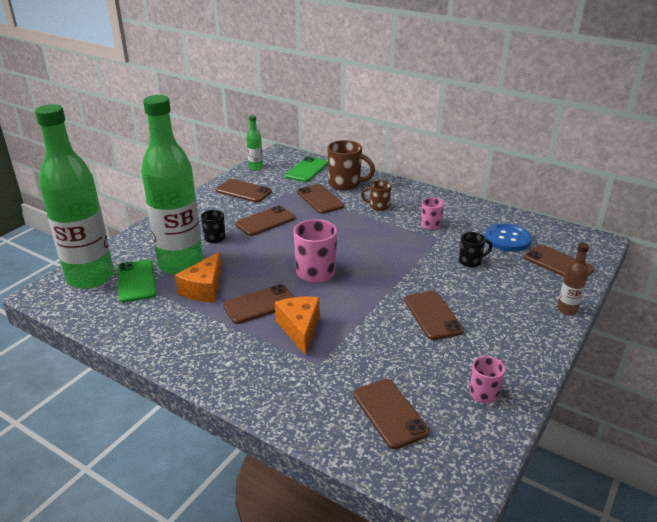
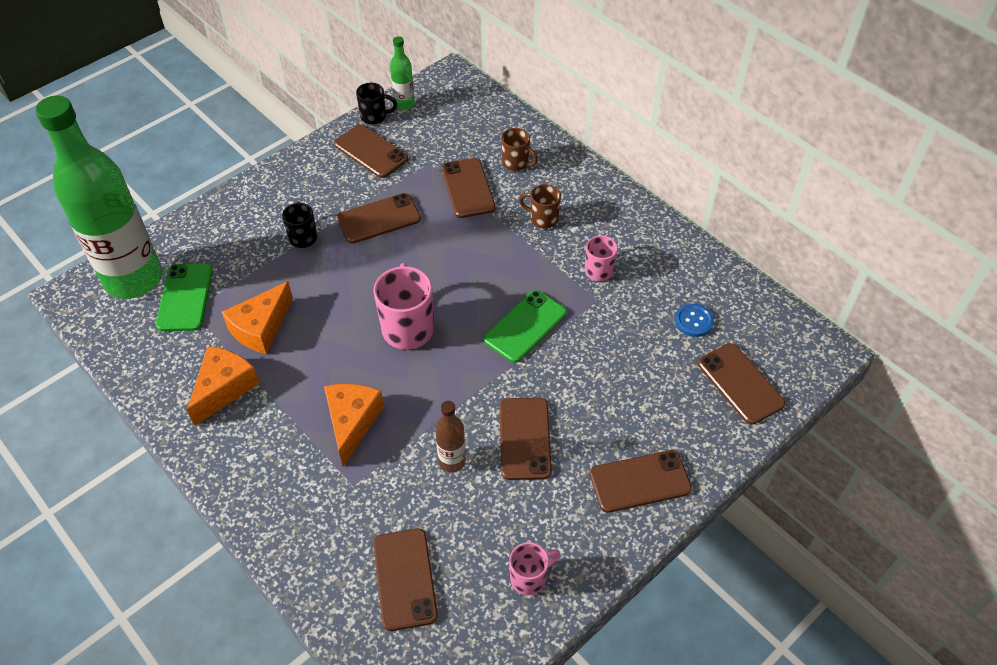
camera: 15 degrees right, 20 degrees up
green bottle [141,95,204,275] -> none
brown phone [223,284,294,324] -> brown phone moved to [590,450,692,513]
green phone [285,156,328,182] -> green phone moved to [483,290,567,363]
brown mug [328,140,375,191] -> brown mug [501,128,538,171], size x0.58
black mug [459,232,493,267] -> black mug moved to [356,83,397,124]
blue button [485,223,532,252] -> blue button [675,303,714,337], size x0.60
brown bottle [557,243,589,315] -> brown bottle moved to [435,401,466,472]
none -> orange cheese [187,346,260,426]

